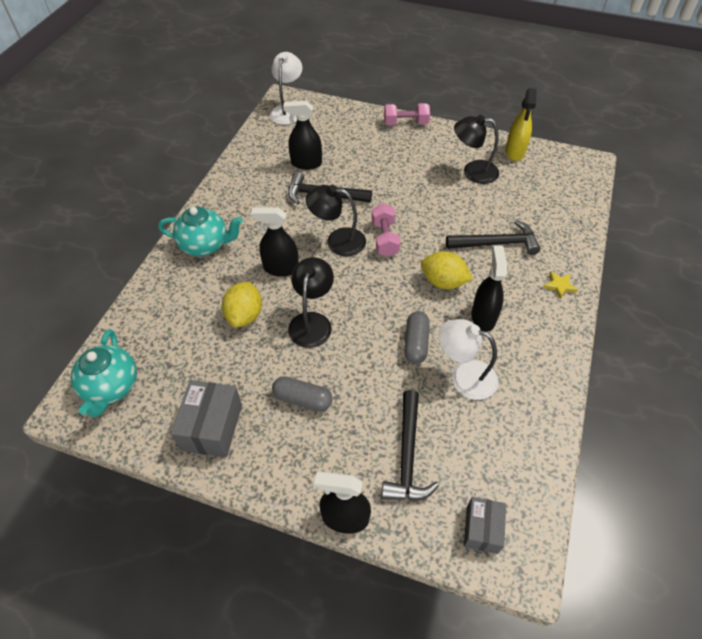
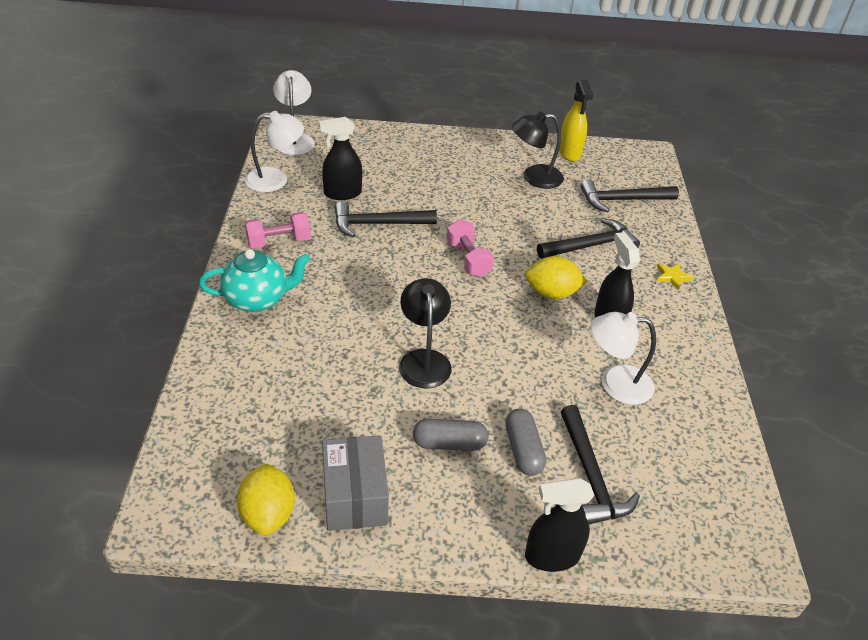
camera: 20 degrees left, 10 degrees down
turquoise teapot [70,329,137,417] -> none
yellow lemon [222,282,262,328] -> yellow lemon moved to [237,464,295,535]
black spray bottle [251,207,299,277] -> none
black lamp [306,185,366,256] -> none
pink dumbbell [384,103,430,125] -> pink dumbbell moved to [245,212,311,249]
grey capsule [404,311,430,364] -> grey capsule moved to [505,408,546,476]
grey box [464,497,506,554] -> none
none -> white lamp [245,111,304,192]
none -> black hammer [581,180,679,212]

